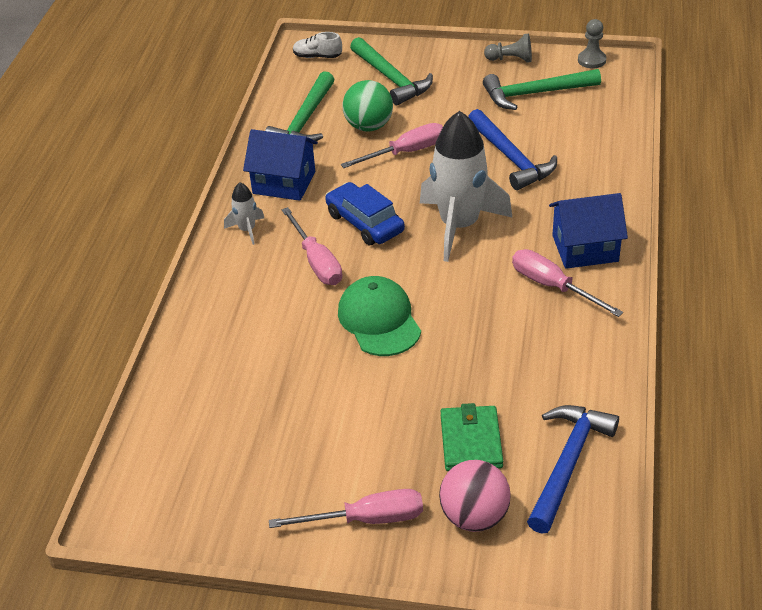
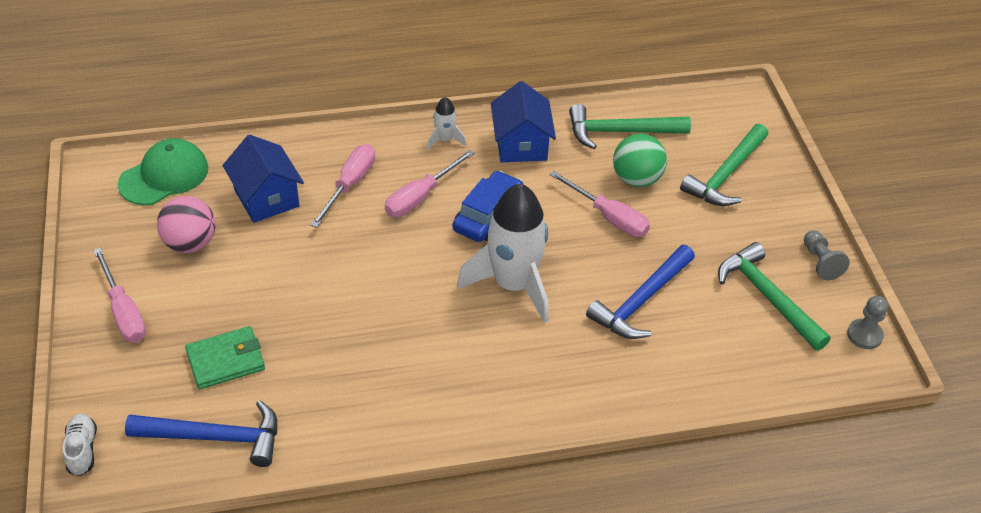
camera: 65 degrees right, 5 degrees up
white shoe [293,32,342,58] -> white shoe moved to [62,414,97,476]
green cap [338,276,421,356] -> green cap moved to [118,138,208,205]
pink ball [439,460,511,532] -> pink ball moved to [157,196,216,253]
pink screwdriver [512,249,623,317] -> pink screwdriver moved to [310,144,375,228]
blue house [549,193,628,269] -> blue house moved to [223,135,304,223]

